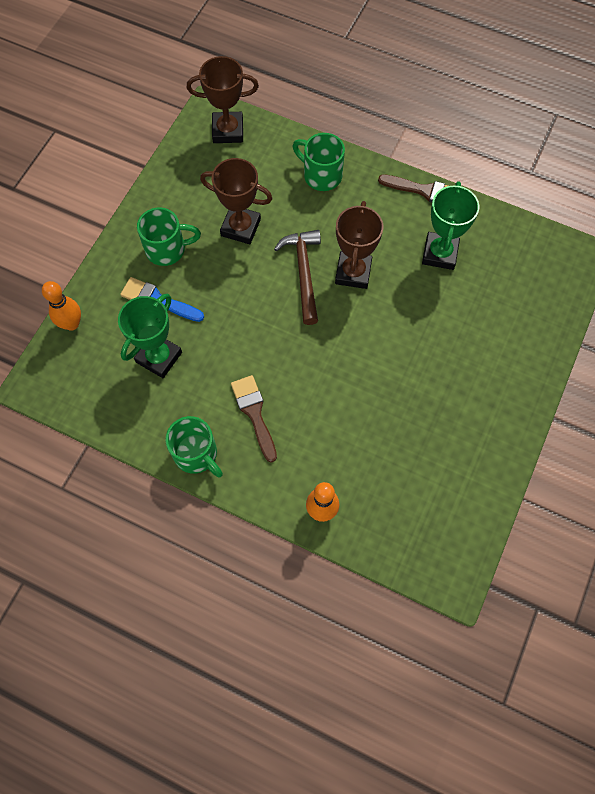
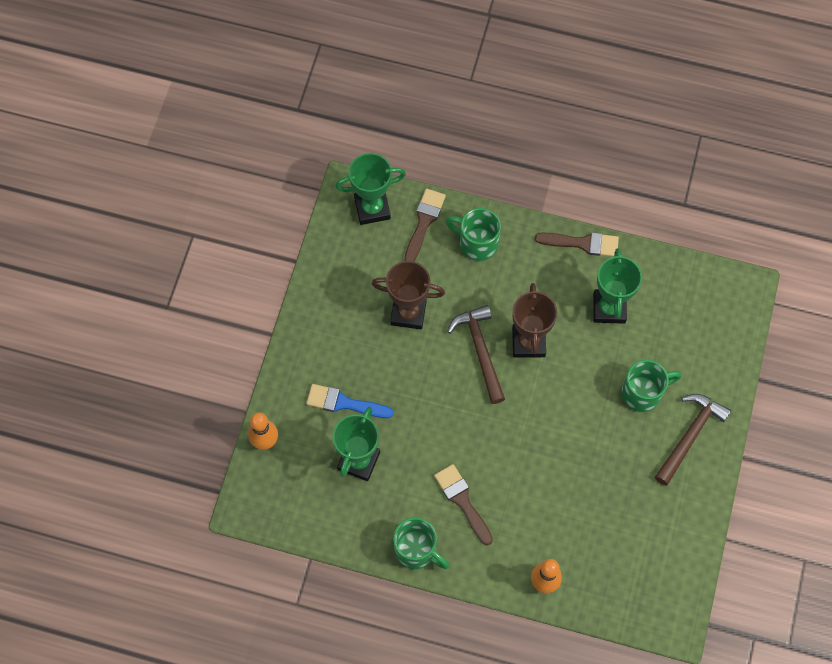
camera: 10 degrees left, 0 degrees up
green mug [137,208,201,266] -> green mug moved to [621,360,682,412]
brown trophy [187,56,259,143] -> green trophy [335,153,406,225]
none -> brown brush [405,188,446,261]
none -> brown hammer [655,394,731,486]

